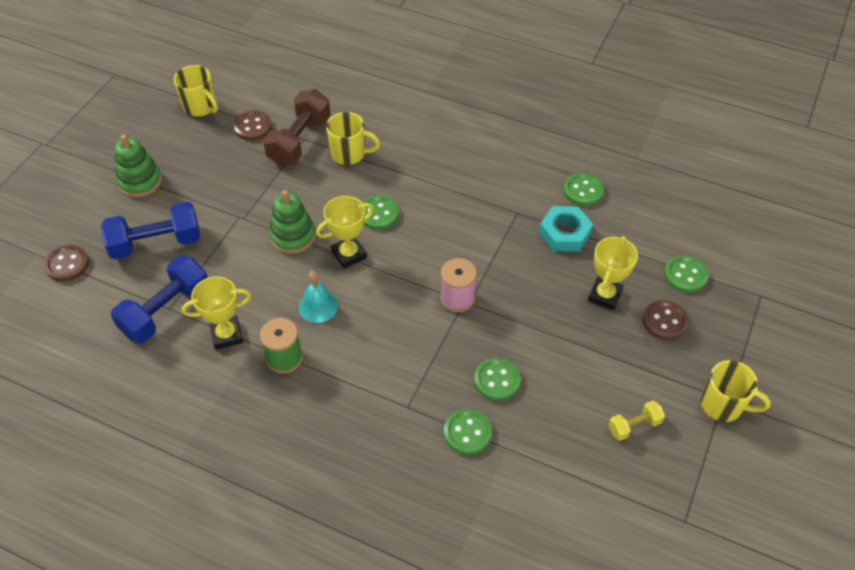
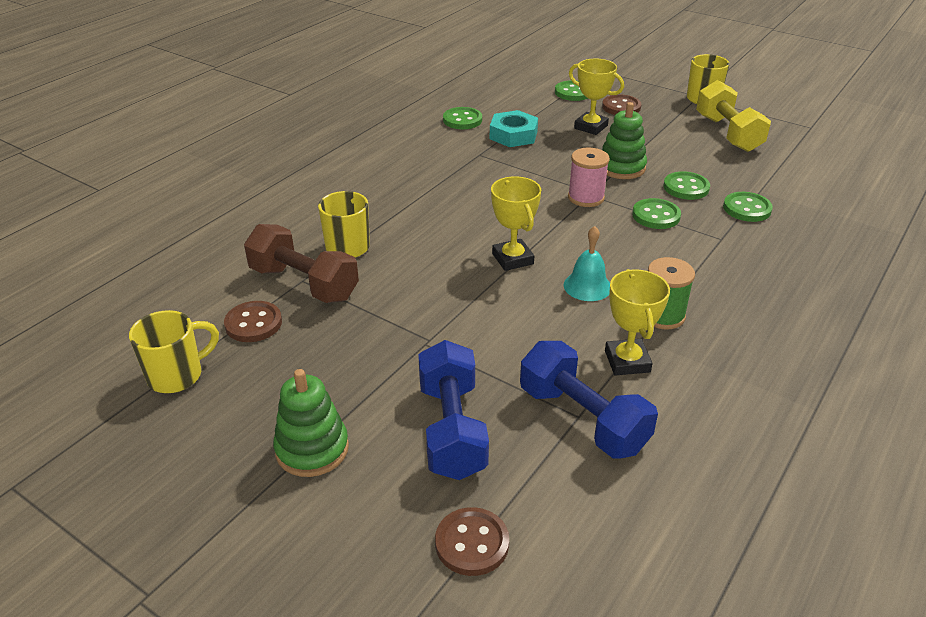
camera: 80 degrees left, 15 degrees down
green stacking toy [269,190,316,254] -> green stacking toy moved to [602,102,647,179]
green button [362,195,399,230] -> green button moved to [632,198,681,229]
yellow dumbbell [608,400,665,441] -> yellow dumbbell [696,80,771,152], size x1.94

